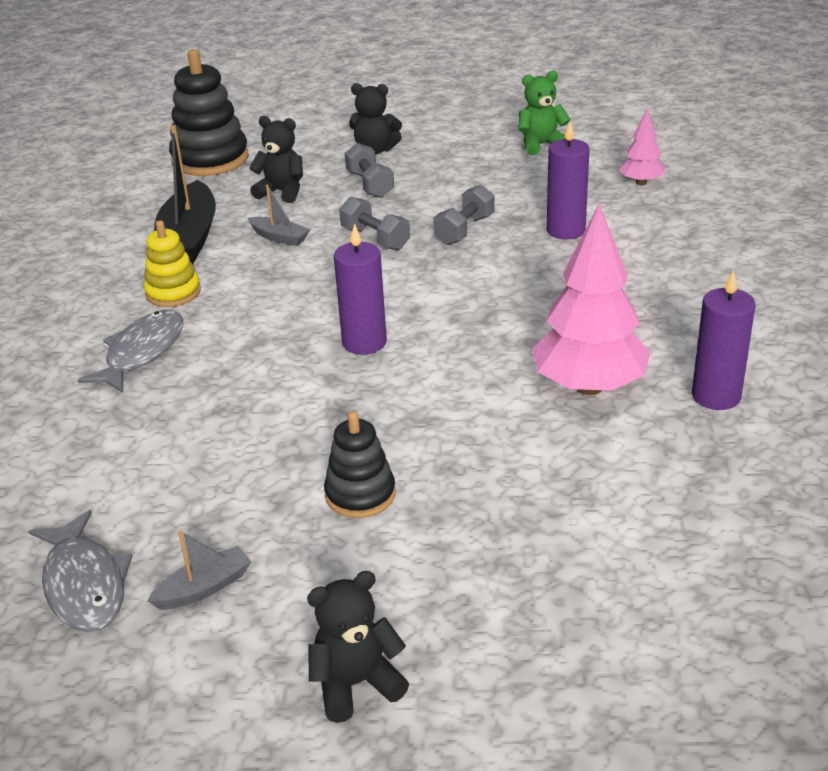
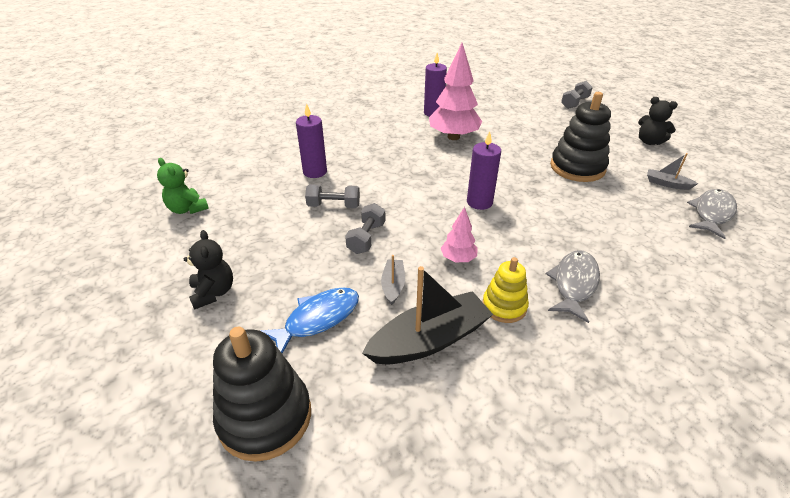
camera: 120 degrees left, 5 degrees up
grey fish [77,310,183,393] -> grey fish turned 120 degrees clockwise [546,250,600,323]
black teddy bear [249,116,303,203] -> blue fish [260,287,359,354]
black stacking toy [324,411,396,518] -> black stacking toy [550,92,611,182], size x1.70
grey dumbbell [345,143,394,198] -> grey dumbbell moved to [561,81,593,109]
pink tree [619,109,665,185] -> pink tree moved to [441,207,478,262]

